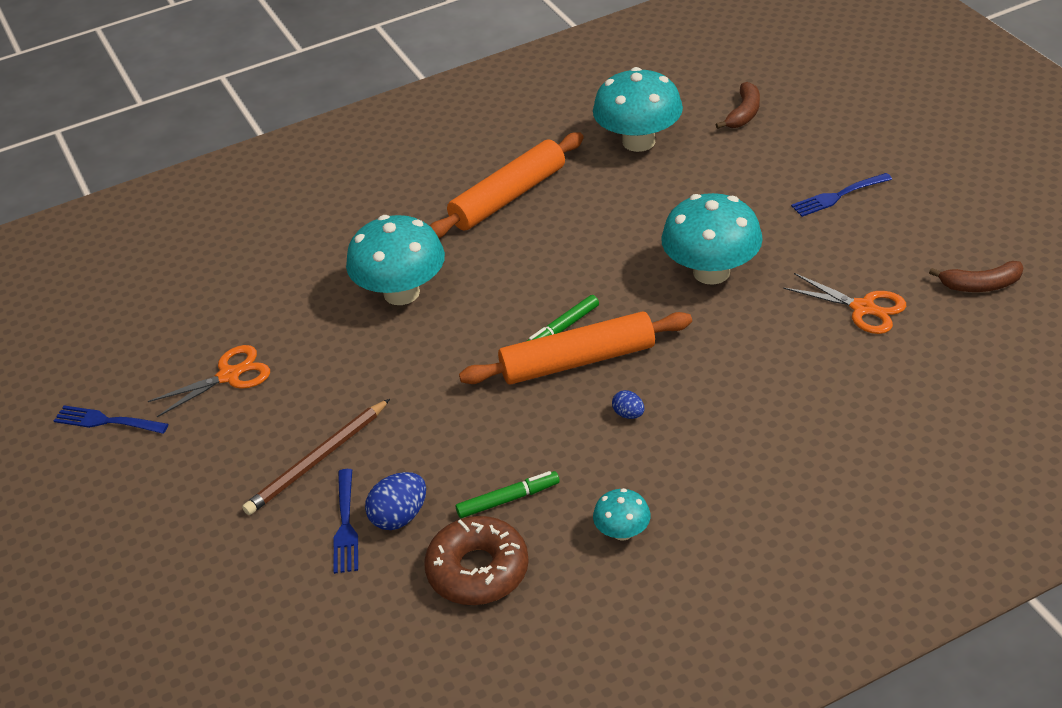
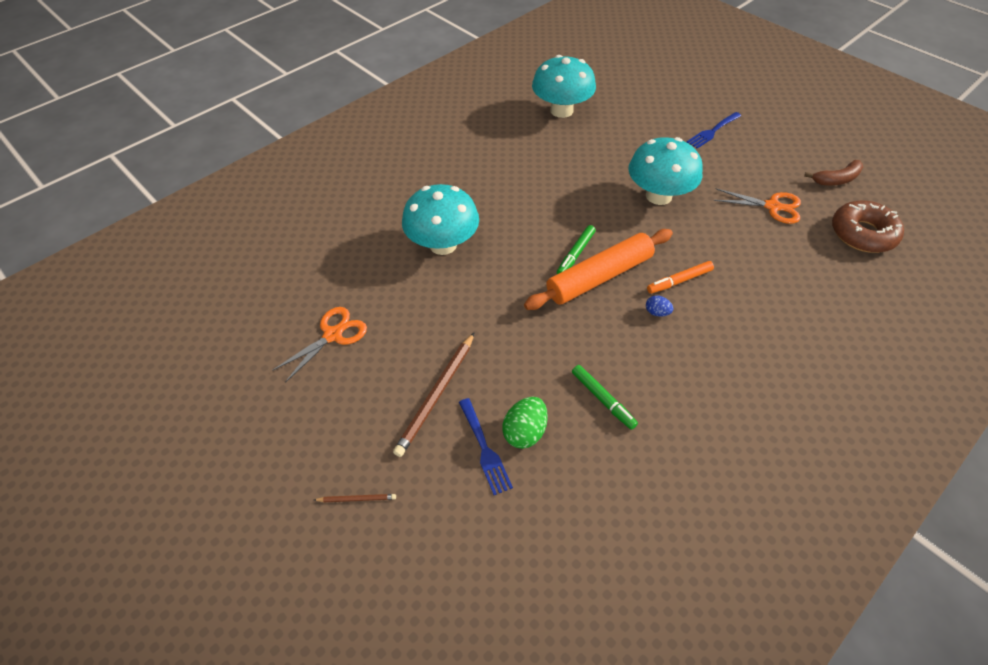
camera: 20 degrees left, 10 degrees up
blue fork [54,406,168,434] -> none
blue egg [365,472,426,530] -> green egg [502,397,548,449]
brown donut [424,516,529,605] -> brown donut moved to [832,201,904,253]
orange rolling pin [430,132,584,238] -> none
green marker [456,471,560,518] -> green marker turned 90 degrees clockwise [572,365,638,430]
turquoise mushroom [593,488,651,541] -> none
brown banana [716,82,760,129] -> none
none -> brown pencil [314,494,396,502]
none -> orange marker [647,261,714,294]

